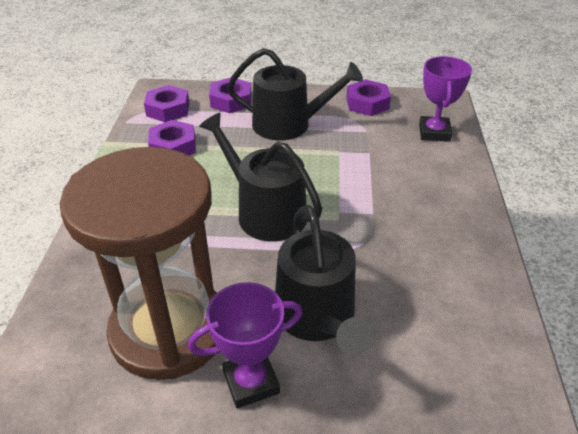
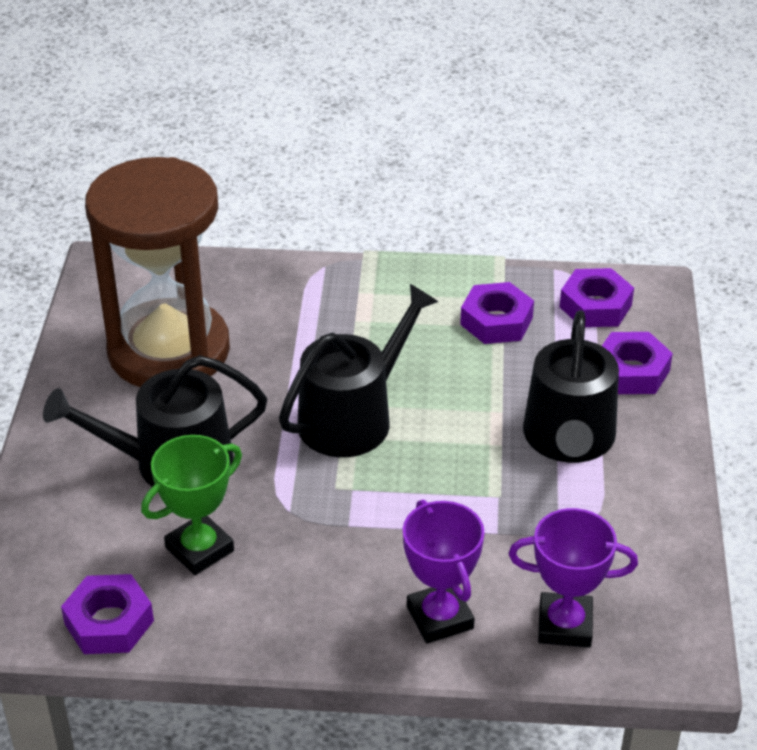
camera: 90 degrees right, 0 degrees up
purple trophy [188,282,302,408] -> purple trophy moved to [403,500,485,644]
purple nut [346,79,391,116] -> purple nut moved to [61,574,154,654]
none -> green trophy [141,435,242,575]

